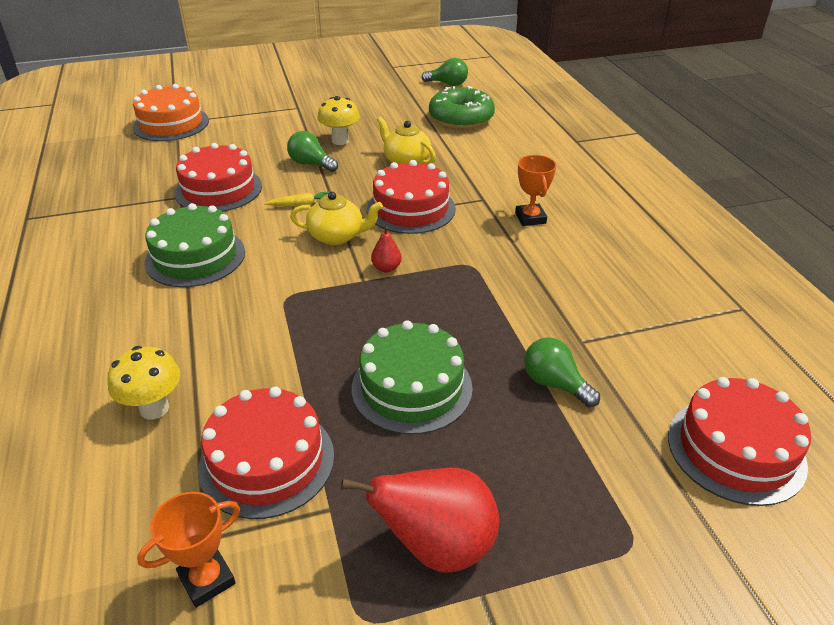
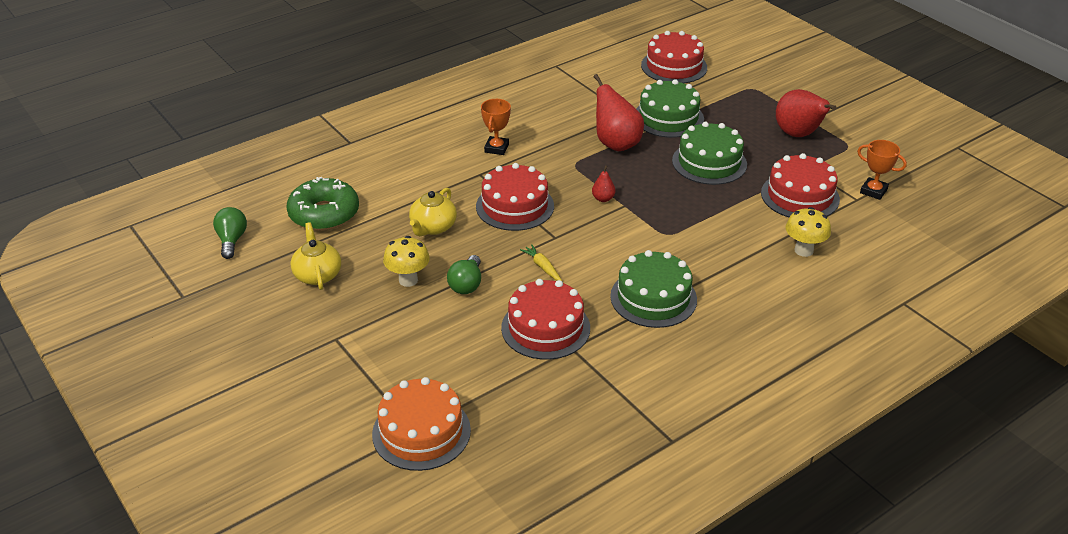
camera: 110 degrees left, 0 degrees up
yellow teapot [290,192,383,245] -> yellow teapot moved to [291,222,341,290]
orange trophy [515,155,556,226] -> orange trophy turned 45 degrees counterclockwise [481,99,511,155]
green light bulb [524,337,600,407] -> green cake [636,79,704,138]
none -> red pear [594,74,644,151]

